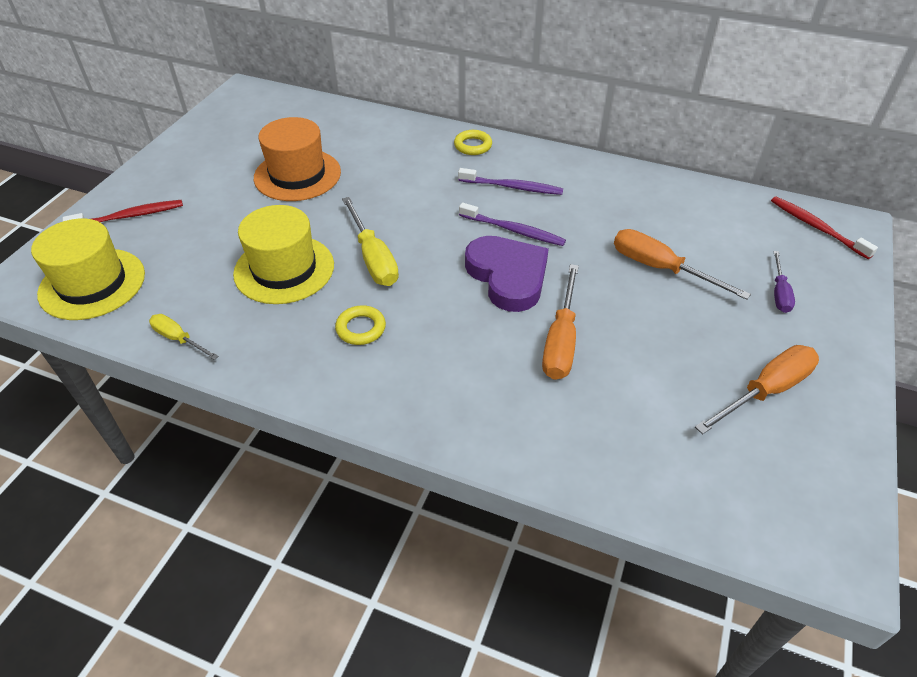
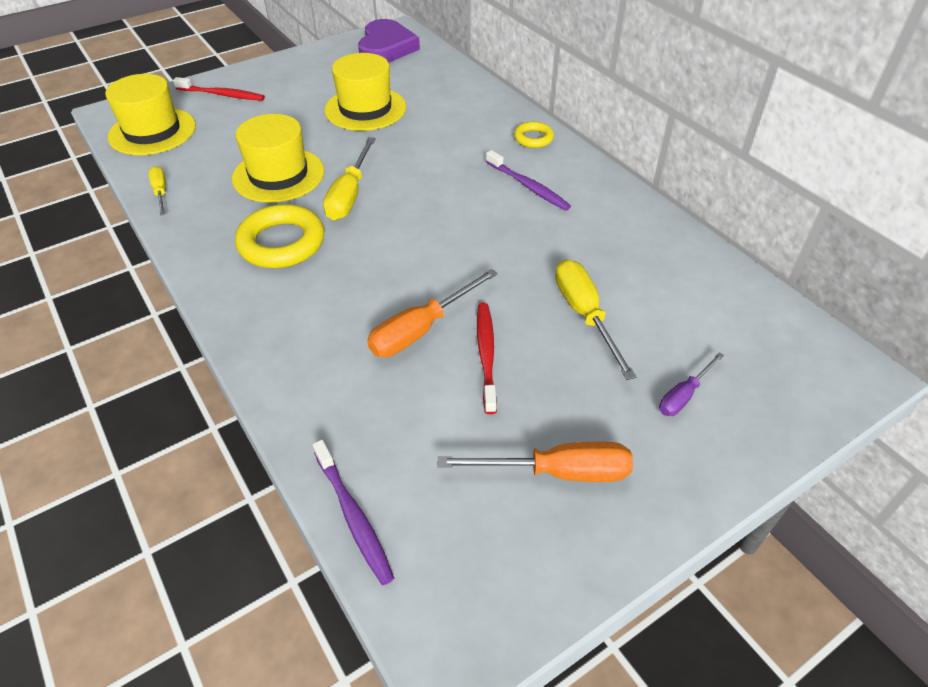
camera: 35 degrees right, 0 degrees up
orange hat [254,117,341,201] -> yellow hat [325,53,406,131]
yellow ring [335,305,386,345] -> yellow ring [235,204,324,268], size x1.86
purple toothbrush [459,203,566,246] -> purple toothbrush moved to [313,440,394,585]
purple heart [465,236,549,312] -> purple heart moved to [358,19,420,62]
orange screwdriver [614,229,751,300] -> yellow screwdriver [555,259,636,380]
red toothbrush [771,196,878,259] -> red toothbrush moved to [477,303,497,414]

